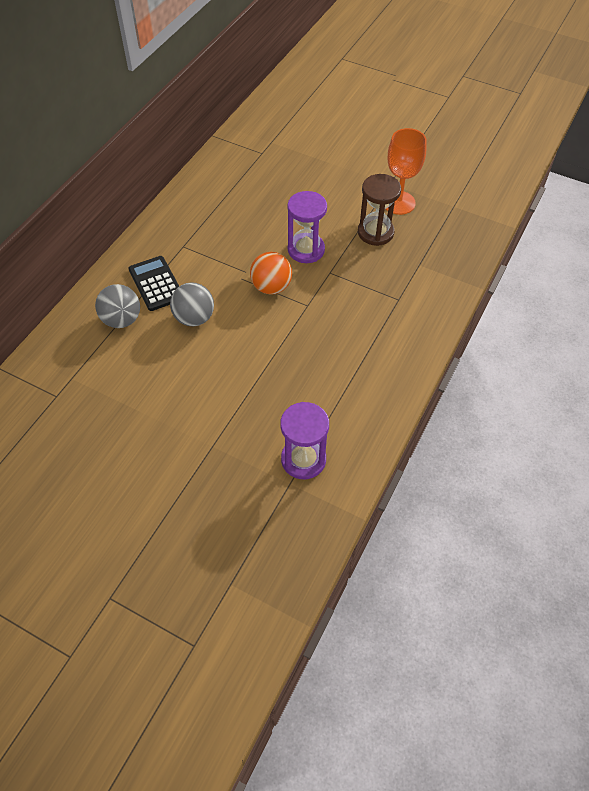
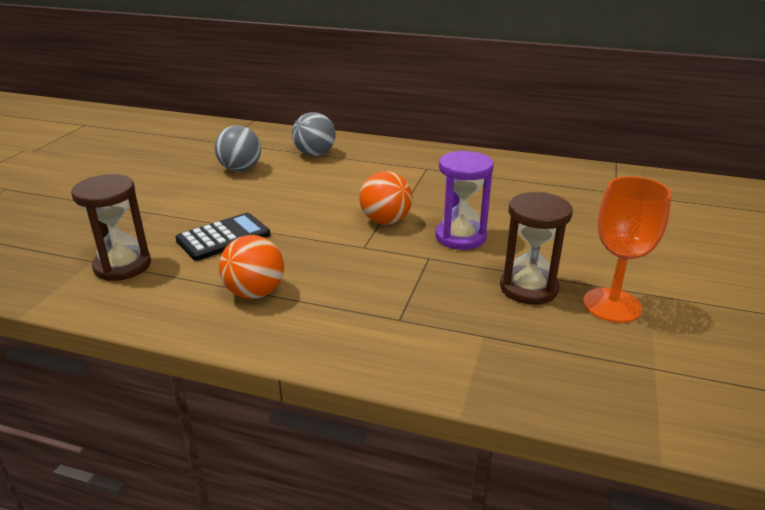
camera: 80 degrees right, 25 degrees down
black calculator [128,256,179,311] -> black calculator moved to [176,213,270,261]
grey ball [170,282,214,326] -> grey ball moved to [215,125,261,171]
purple hourglass [280,402,329,479] -> brown hourglass [71,174,151,281]
none -> orange ball [219,235,284,299]

